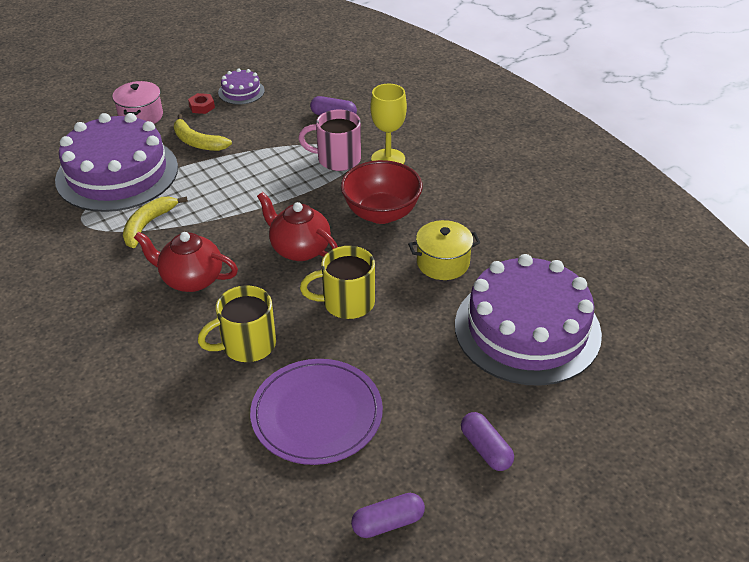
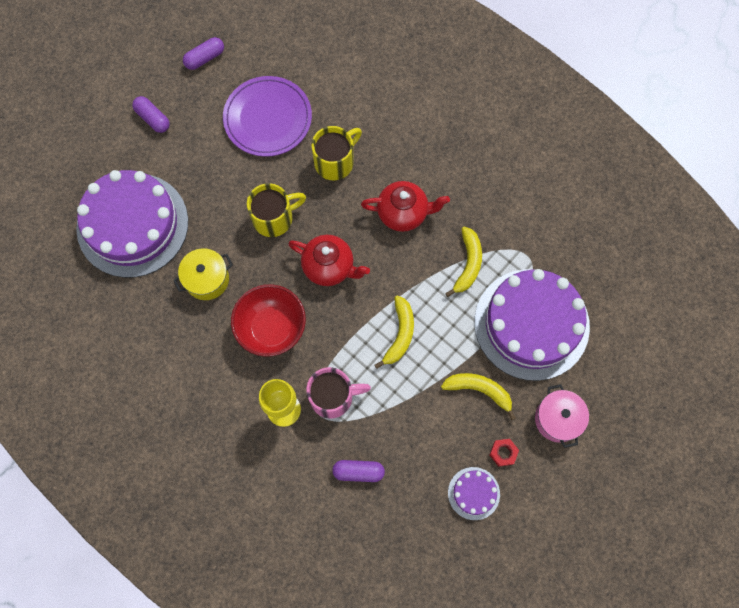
camera: 165 degrees right, 30 degrees up
none -> yellow banana [375,296,414,369]

